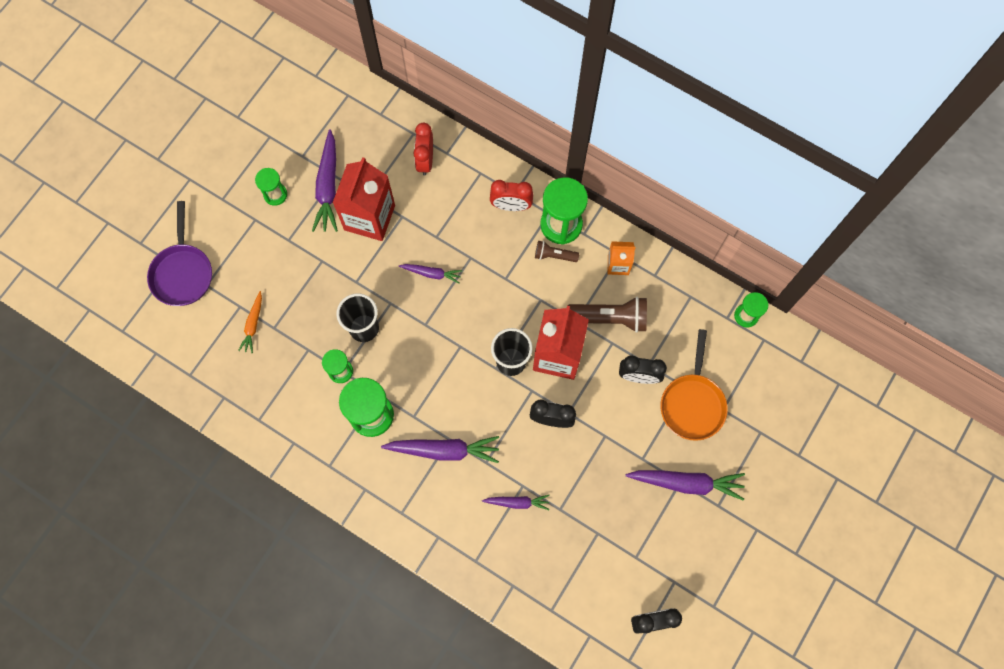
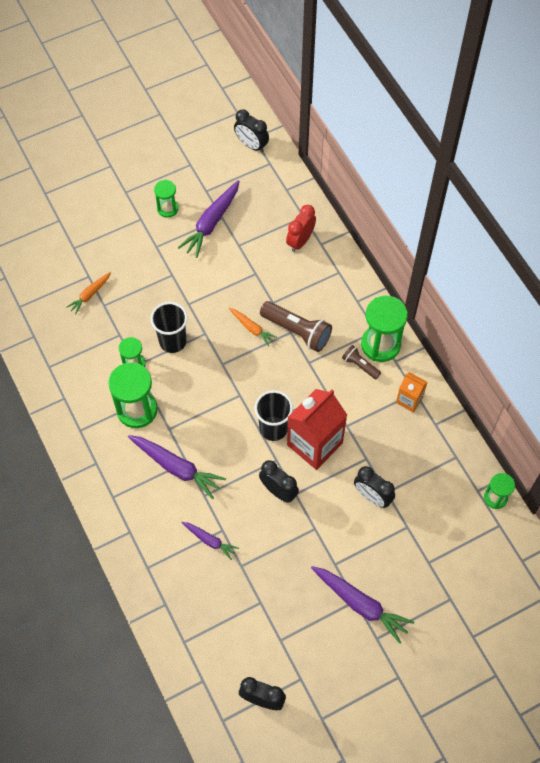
camera: 30 degrees right, 10 degrees down
purple pan [147,201,212,306] -> none
red carton [333,157,395,241] -> none
purple carrot [399,264,462,284] -> orange carrot [229,308,277,346]
red clock [490,180,533,211] -> none
brown flashlight [567,297,647,333] -> brown flashlight moved to [260,301,332,352]
orange pan [660,329,728,441] -> none
none -> black clock [234,109,269,152]

